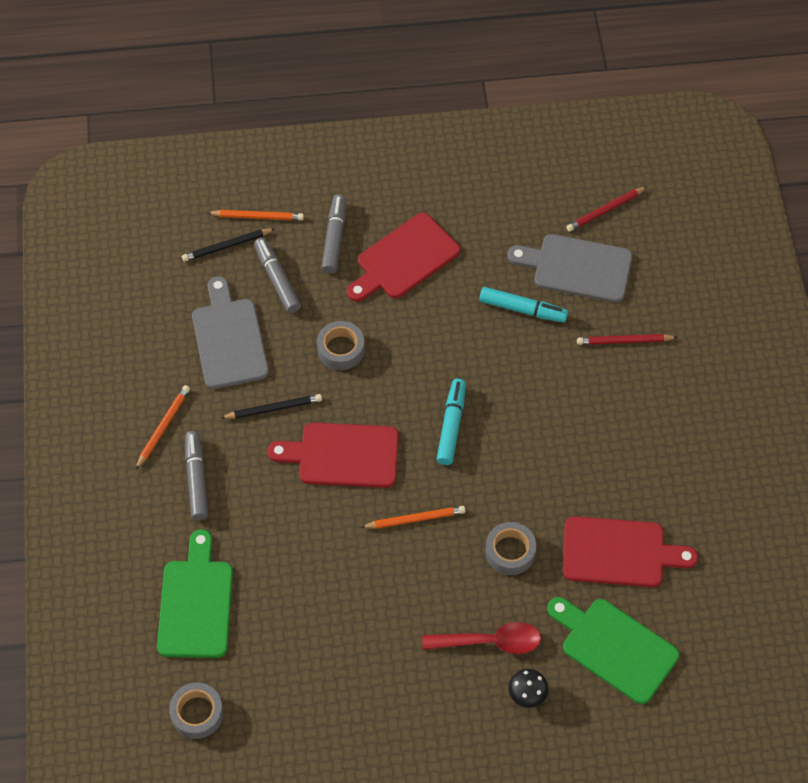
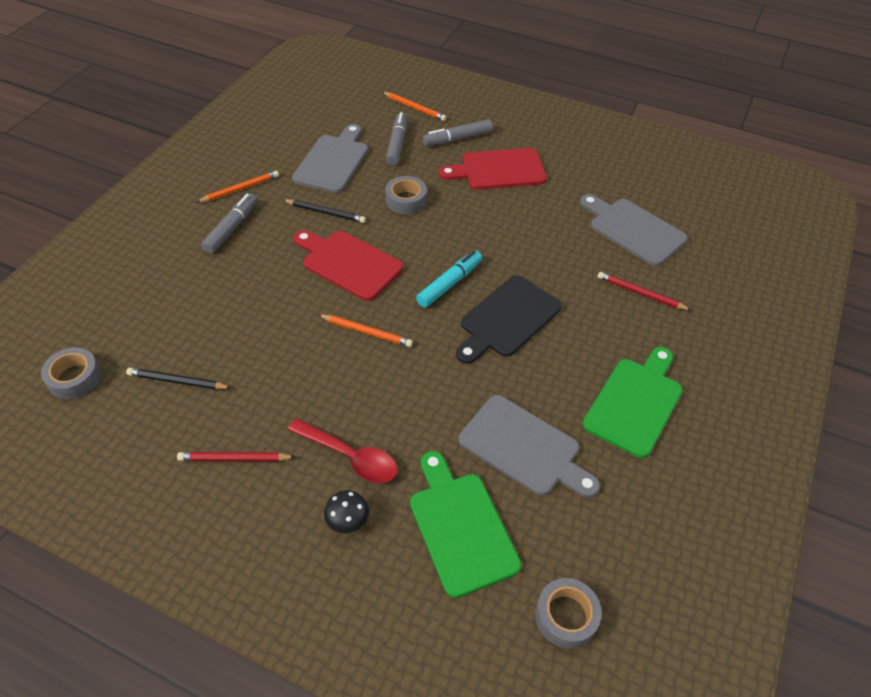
camera: 30 degrees right, 10 degrees down
green cutting board [157,529,233,658] -> green cutting board moved to [583,347,683,458]
black pencil [182,228,275,262] -> black pencil moved to [126,368,231,390]
grey marker [321,194,346,274] -> grey marker turned 150 degrees counterclockwise [423,119,493,146]
turquoise marker [479,287,568,323] -> none
grey tape [485,522,536,575] -> grey tape moved to [535,578,602,649]
red cutting board [563,516,698,587] -> grey cutting board [458,395,600,498]
red pencil [566,186,647,232] -> red pencil moved to [177,452,295,461]
none -> black cutting board [456,275,562,364]

